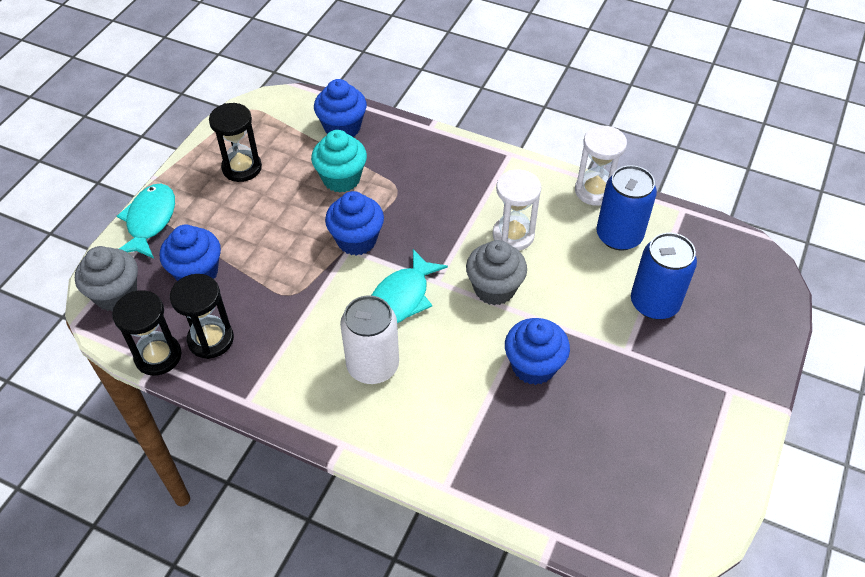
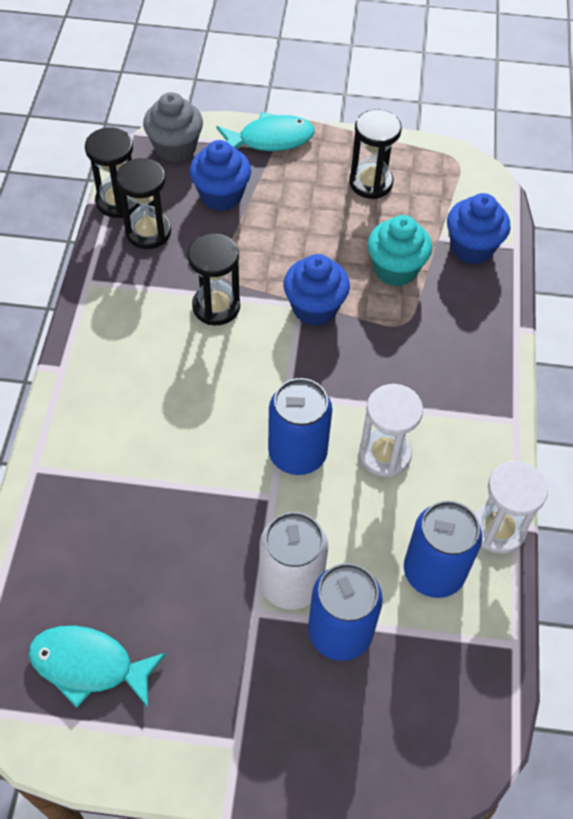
camera: 70 degrees right, 5 degrees up
white can [340,295,399,384] -> white can moved to [260,512,328,609]
turquoise fish [371,249,448,323] -> turquoise fish moved to [28,626,166,708]
grey cupcake [466,240,527,305] -> blue can [268,378,332,475]
blue cupcake [505,318,570,385] -> none
none -> black hourglass [188,233,240,325]

